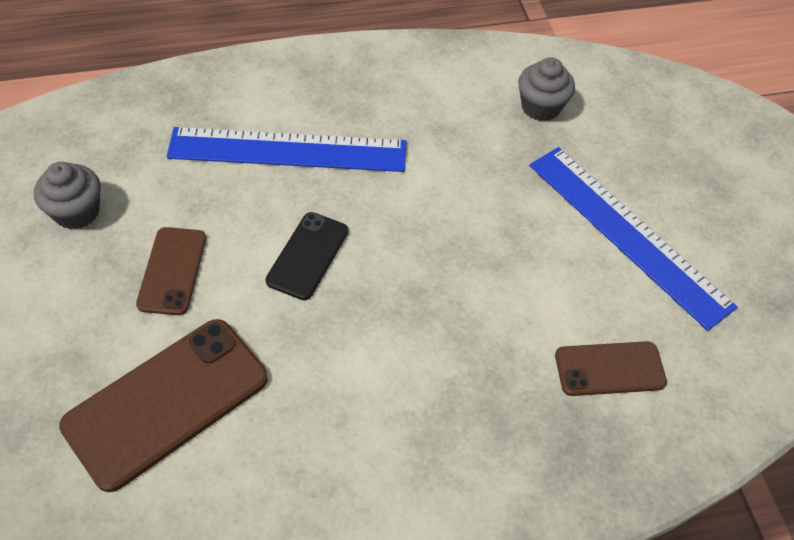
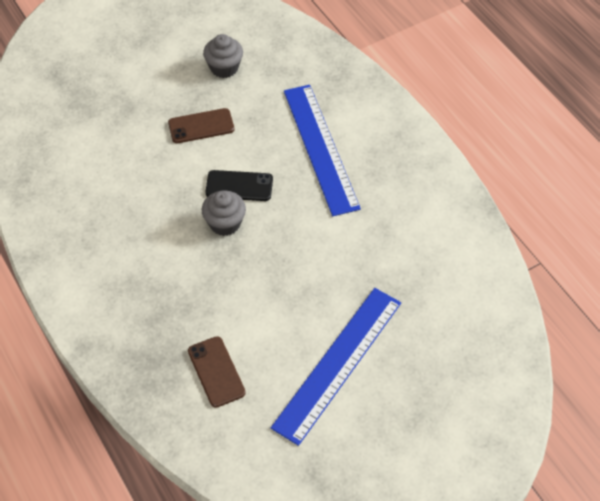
camera: 75 degrees right, 0 degrees up
brown phone [59,319,268,492] -> none
grey cupcake [518,57,575,121] -> grey cupcake moved to [202,191,246,236]

